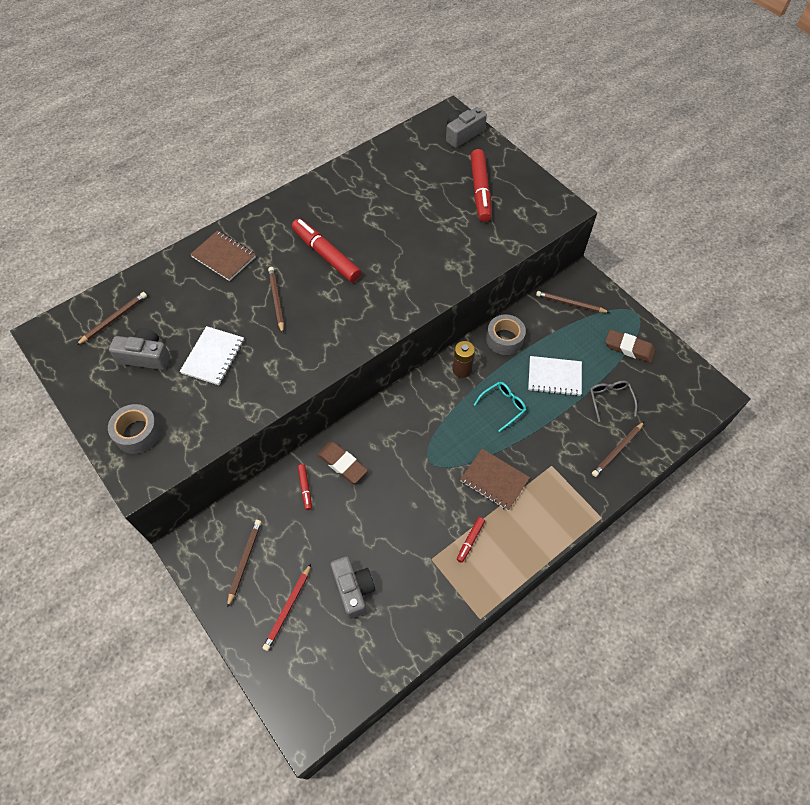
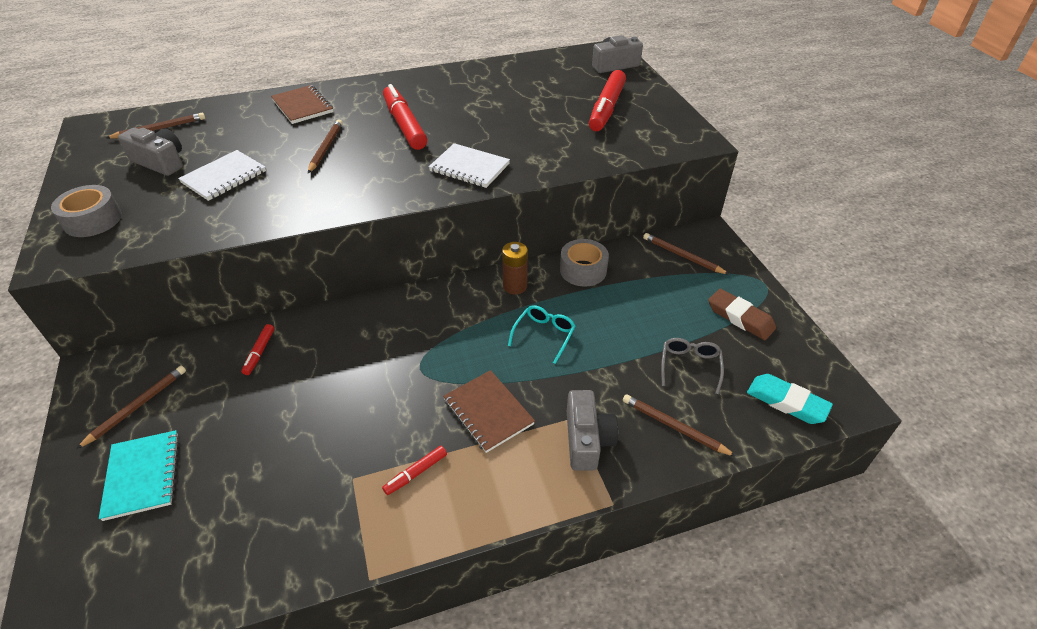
camera: 20 degrees right, 15 degrees down
red pencil [263,564,311,651] -> turquoise notebook [99,430,180,521]
brown eraser [317,442,368,483] -> none
grey camera [330,556,375,619] -> grey camera moved to [567,390,618,471]
turquoise glasses [474,382,526,432] -> turquoise glasses turned 45 degrees counterclockwise [508,305,576,364]
white notebook [528,356,582,396] -> white notebook moved to [429,143,510,188]
brown pencil [592,421,645,477] -> brown pencil turned 60 degrees clockwise [623,394,737,457]
none -> turquoise eraser [747,374,833,424]

